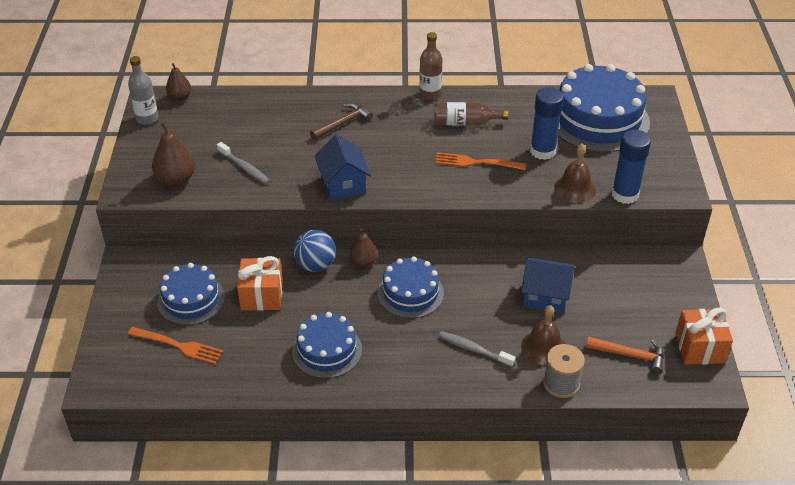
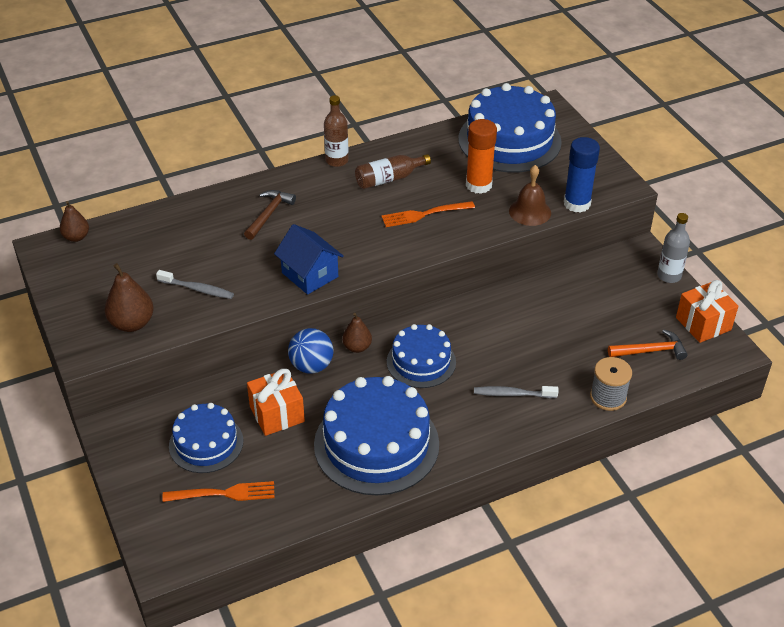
camera: 25 degrees left, 0 degrees up
grey bottle [128,56,158,125] -> grey bottle moved to [657,213,690,283]
blue cake [292,312,362,378] -> blue cake [314,376,439,495], size x1.69
blue house [521,258,574,313] -> none
brown bell [521,305,565,365] -> none
blue glue stick [530,87,564,160] -> orange glue stick [466,119,497,194]

